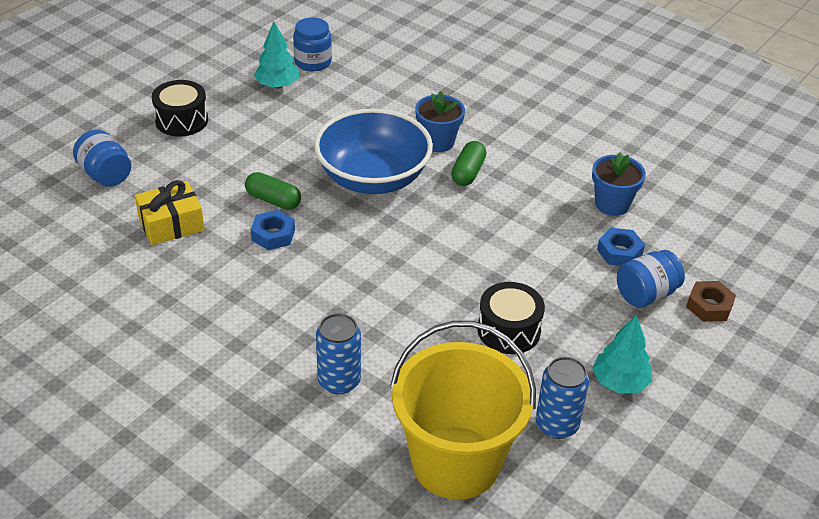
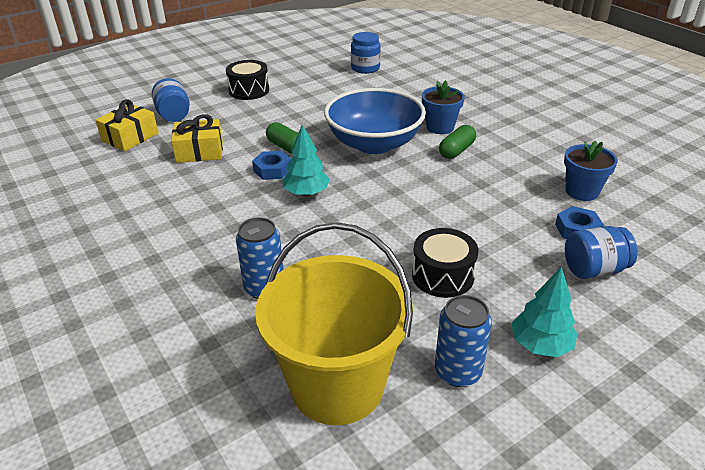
camera: 20 degrees right, 5 degrees down
turquoise tree [254,22,299,89] -> turquoise tree moved to [283,124,330,196]
brown nut [686,281,736,322] -> none
none -> yellow gift [96,99,158,151]

